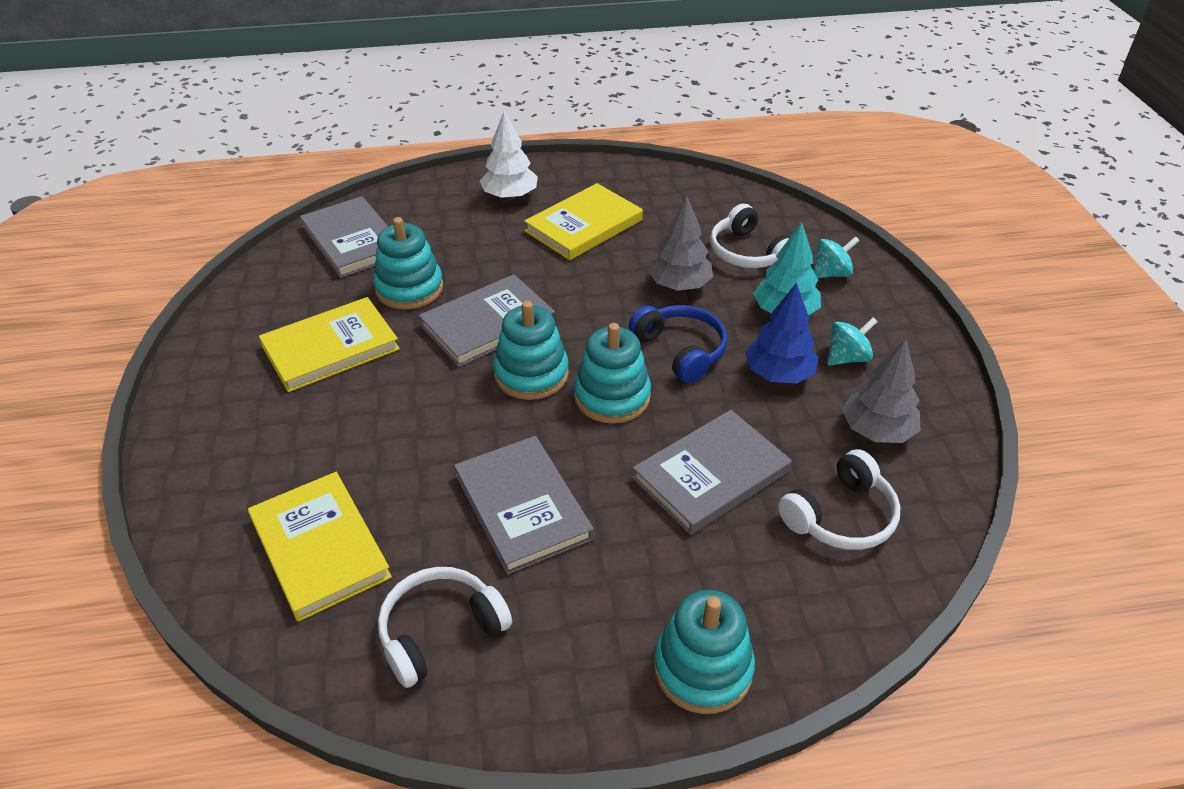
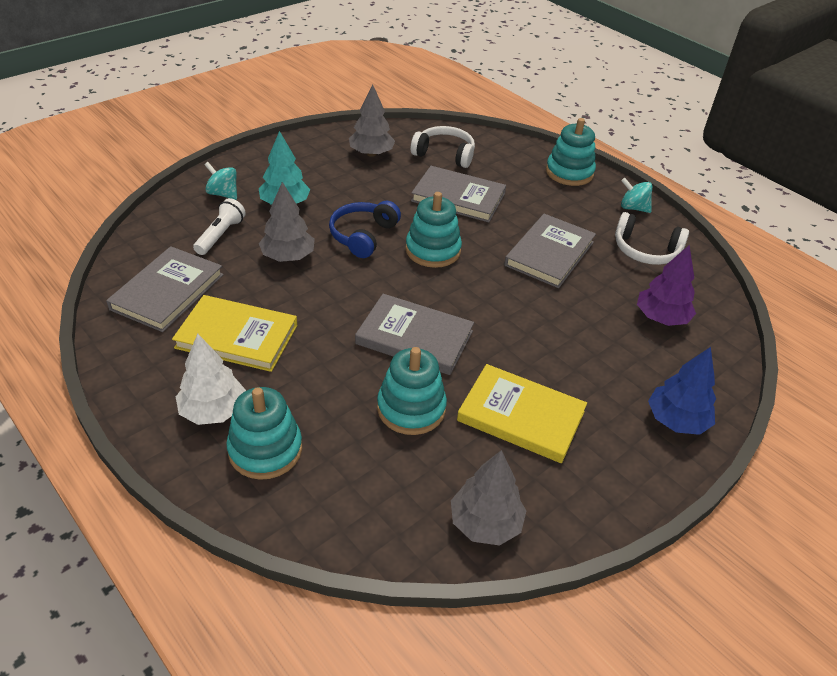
camera: 125 degrees left, 0 degrees up
yellow book [248,472,392,622] -> purple tree [637,245,696,326]
grey book [300,196,388,278] -> grey book moved to [106,246,224,332]
turquoise stacking toy [493,301,569,400] -> turquoise stacking toy moved to [226,387,302,480]
white headphones [710,203,790,268] -> white flashlight [193,198,246,255]
blue tree [745,282,818,384] -> blue tree moved to [648,347,716,435]
turquoise spinning top [827,317,878,366] -> turquoise spinning top moved to [621,178,652,213]
none -> grey tree [451,450,526,545]

